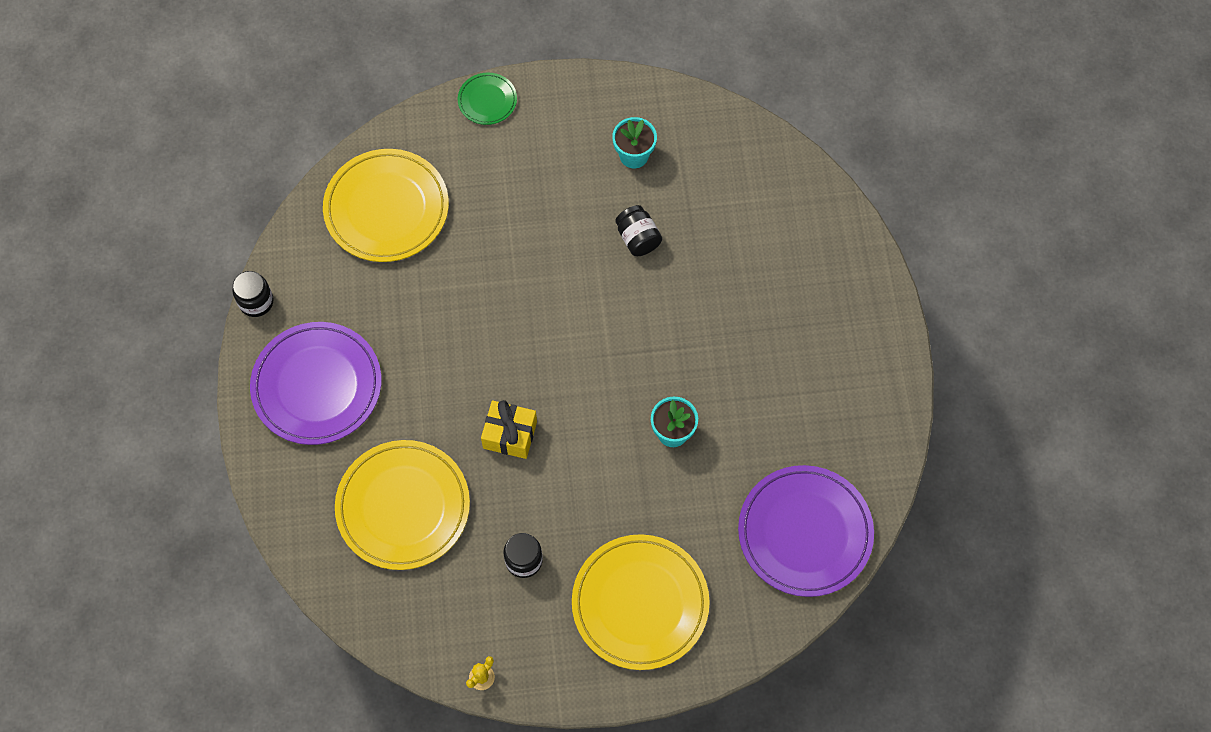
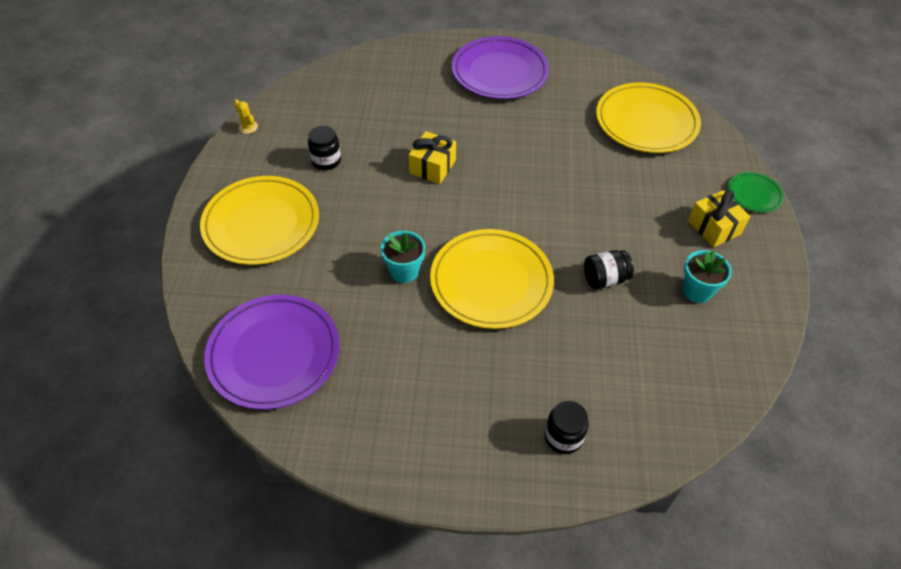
camera: 100 degrees right, 15 degrees down
black jar [232,271,273,317] -> black jar moved to [545,401,589,454]
yellow plate [335,440,470,570] -> yellow plate moved to [430,229,554,329]
none -> yellow gift [688,190,750,247]

